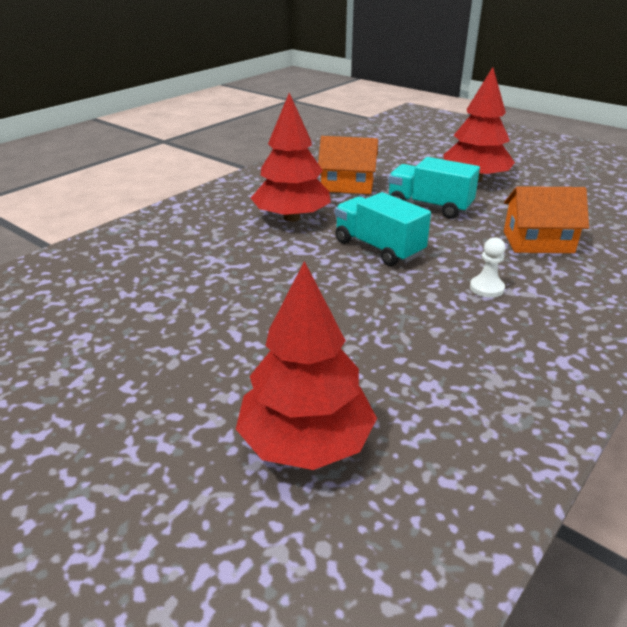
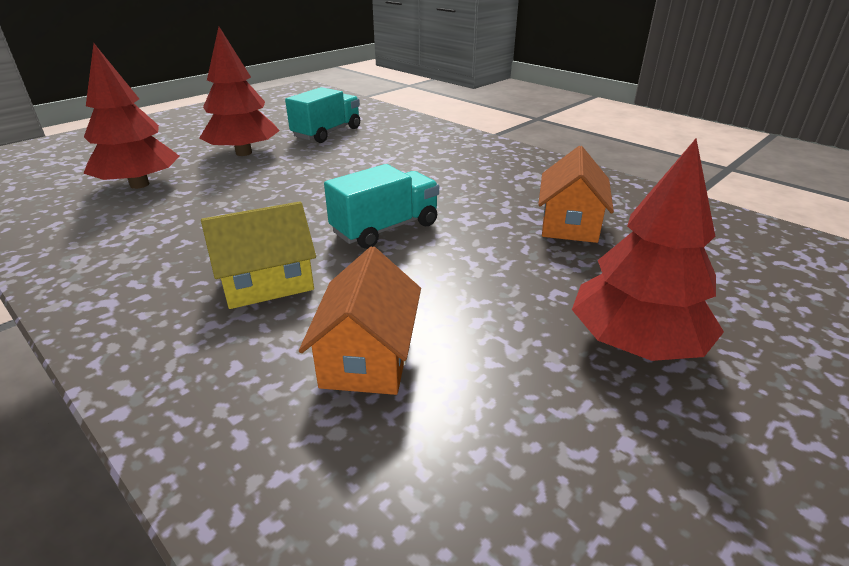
camera: 95 degrees right, 0 degrees up
red tree [251,93,331,222] -> red tree moved to [199,27,280,156]
turquoise truck [388,157,480,219] -> turquoise truck moved to [285,87,360,143]
white pawn [470,237,505,298] -> yellow house [201,201,316,309]

